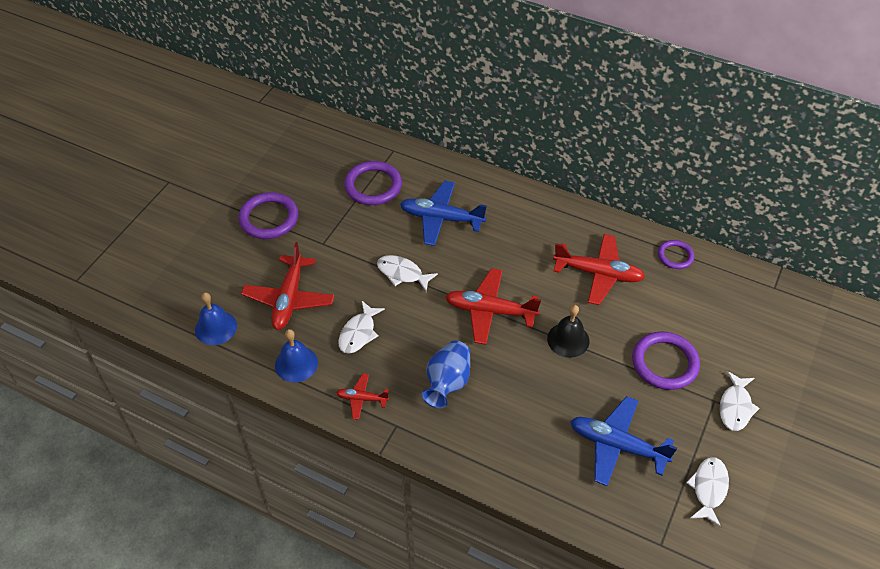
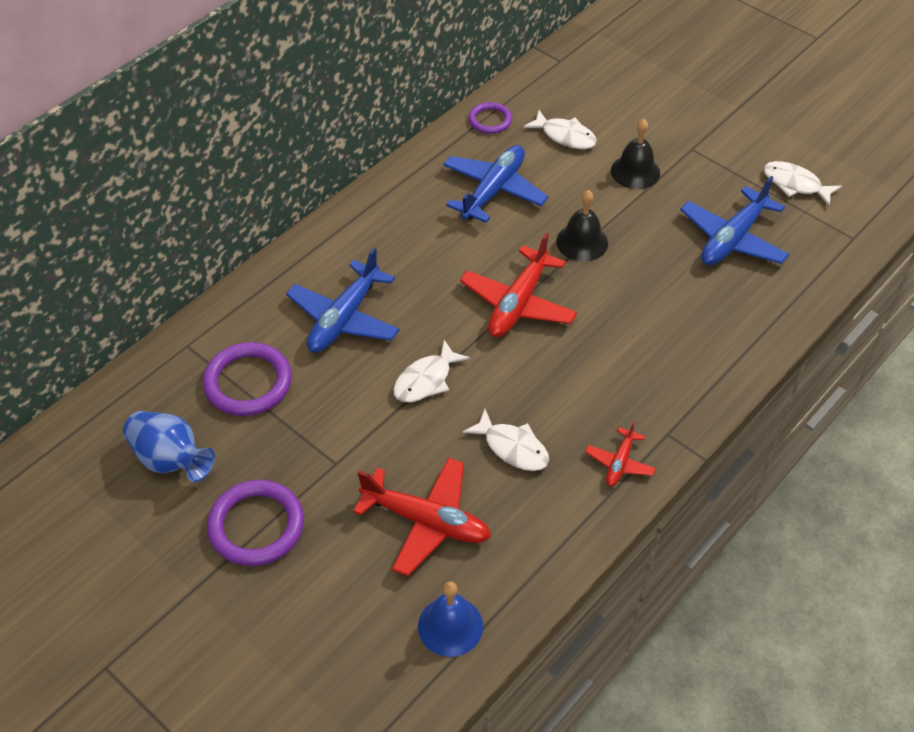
camera: 75 degrees left, 0 degrees up
blue bell [275,329,318,382] -> none
blue vase [422,341,470,408] -> blue vase moved to [123,411,215,482]
red plane [553,234,645,305] -> blue plane [443,145,549,223]
purple ring [632,331,700,390] -> black bell [611,119,660,189]
white fish [720,371,760,431] -> white fish moved to [523,110,597,149]

